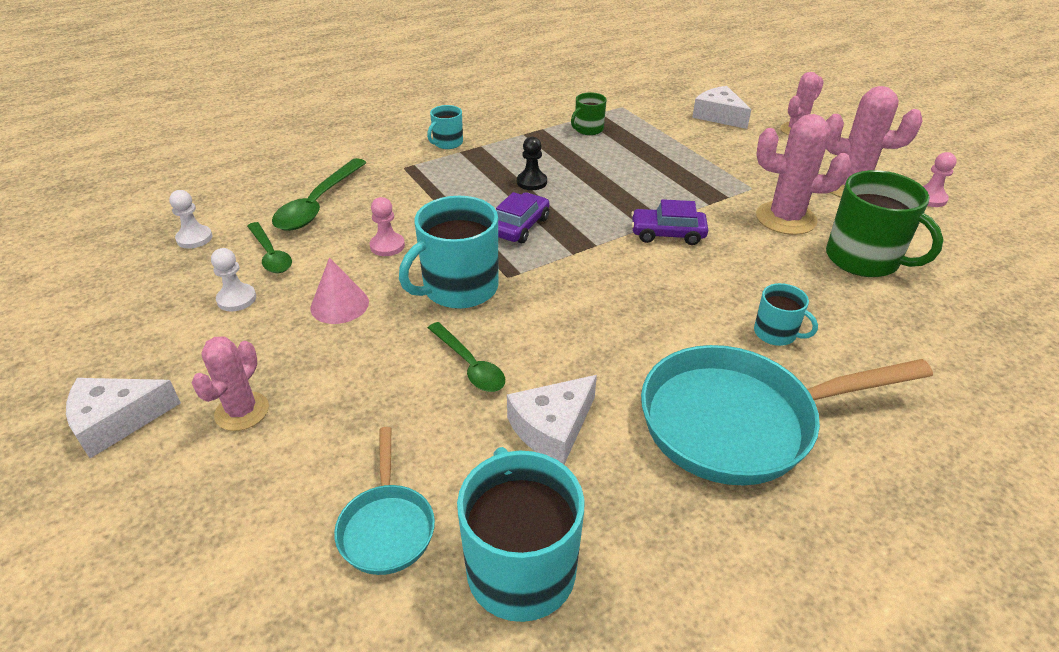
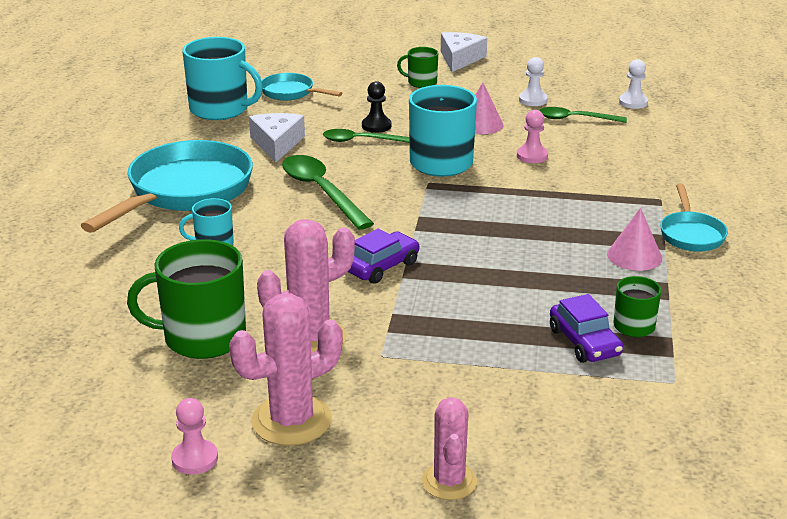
camera: 130 degrees right, 10 degrees down
pink cactus [192,336,269,431] -> green mug [397,47,438,88]
green spoon [272,158,367,231] -> green spoon moved to [282,155,374,230]
turquoise mug [427,105,463,149] -> turquoise pan [660,184,728,252]
purple car [496,192,550,243] -> purple car moved to [550,294,623,363]
black pawn [517,137,547,190] -> black pawn moved to [362,81,391,133]
white cheese [692,86,751,129] -> none
none -> pink cone [607,208,662,271]

